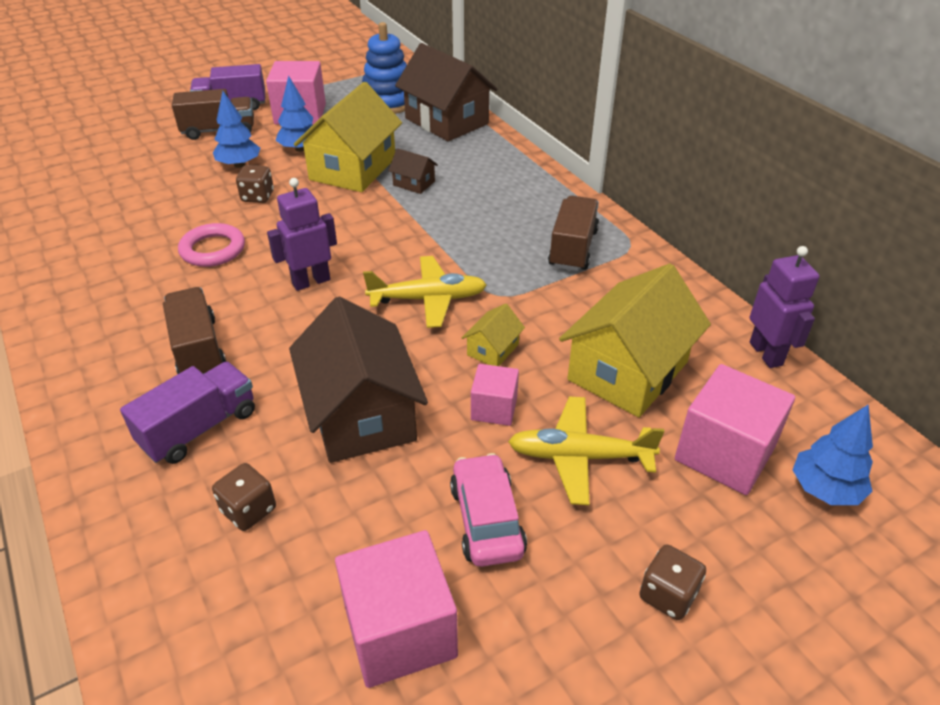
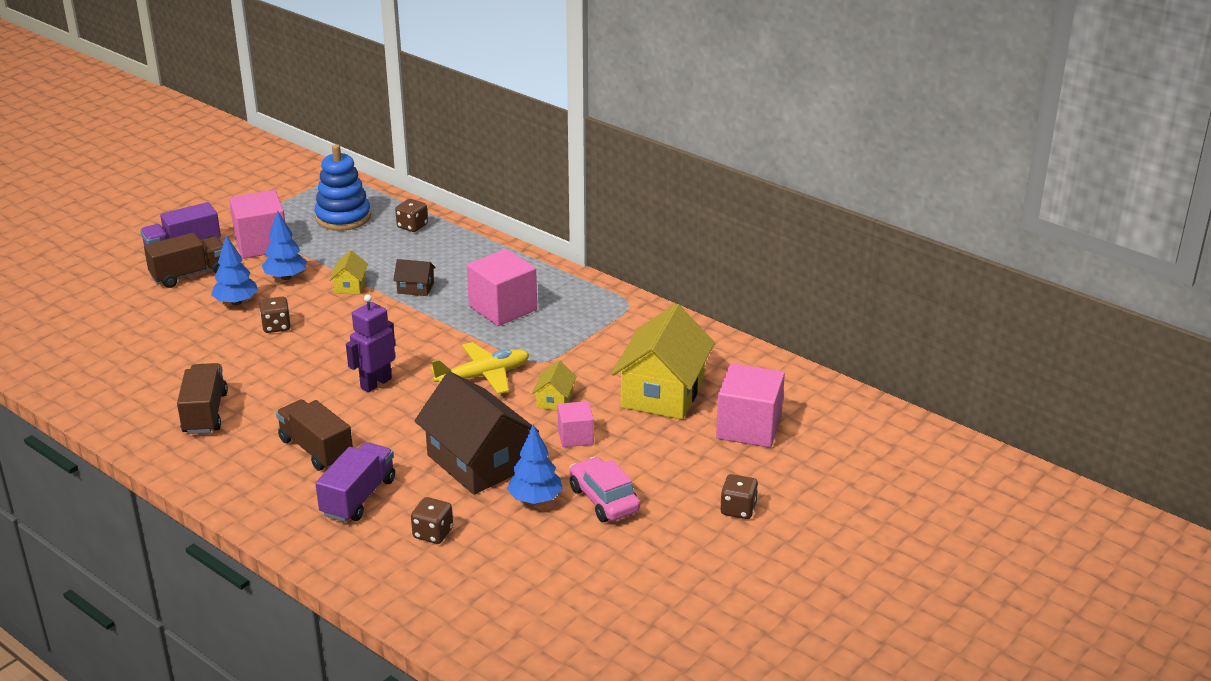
camera: 20 degrees left, 10 degrees down
pink ring [178,223,245,267] -> none
yellow house [294,82,402,192] -> yellow house [330,250,368,294], size x0.44
pink cube [335,530,458,688] -> pink cube moved to [467,249,537,326]
brown house [395,43,497,141] -> brown dice [395,199,428,232]
yellow plane [508,396,665,505] -> none
brown truck [548,196,599,271] -> brown truck moved to [177,363,228,434]
purple robot [750,246,819,368] -> none
blue tree [793,404,873,505] -> blue tree moved to [507,425,563,504]

